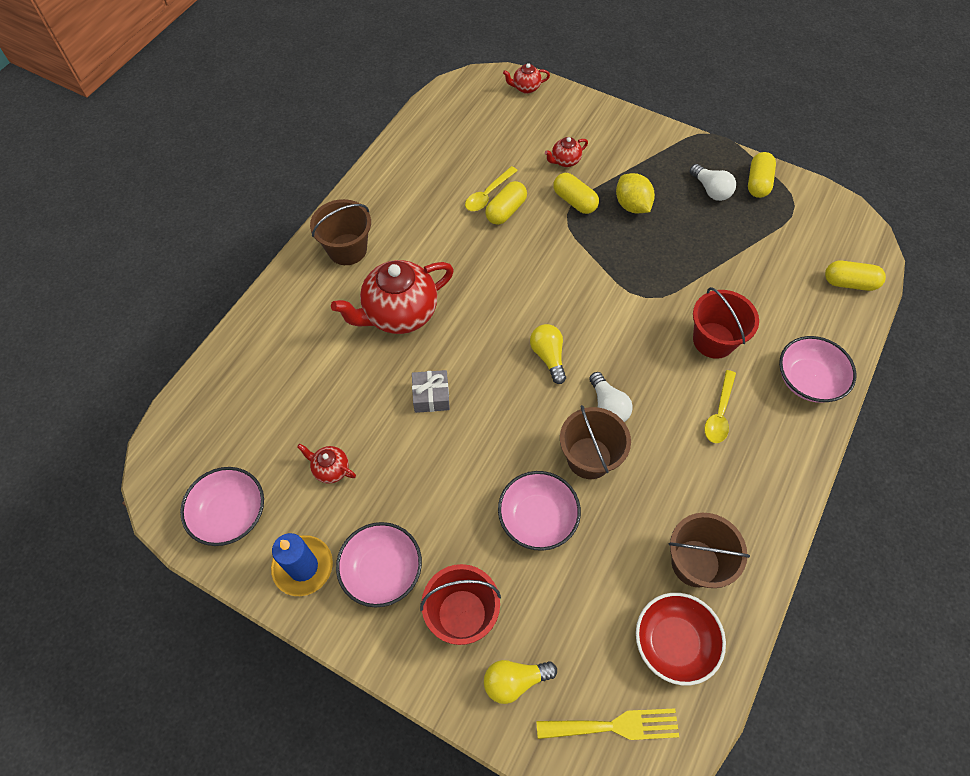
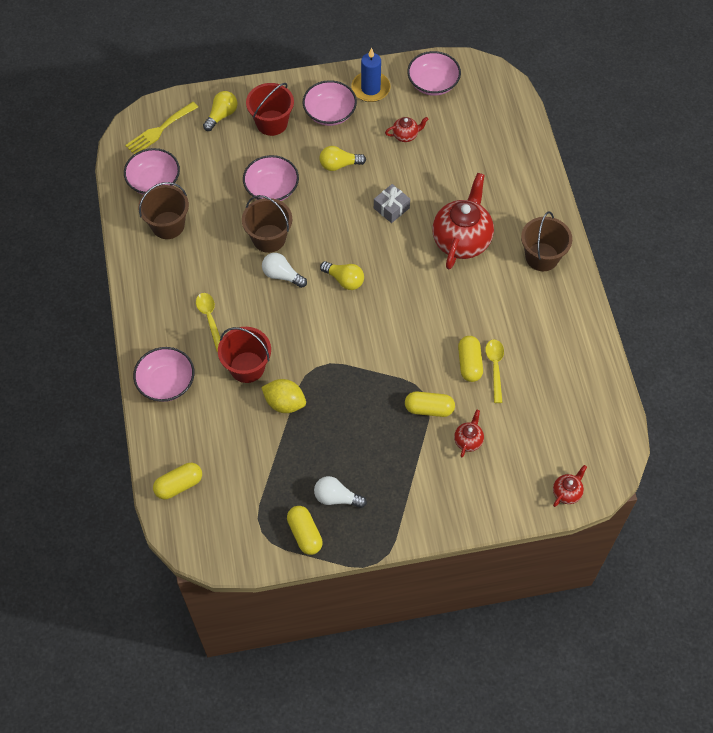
camera: 140 degrees right, 0 degrees up
yellow lemon [616,173,655,213] -> yellow lemon moved to [261,379,306,413]
red bowl [636,593,726,686] -> pink bowl [124,148,180,195]
none -> yellow light bulb [319,146,366,171]

